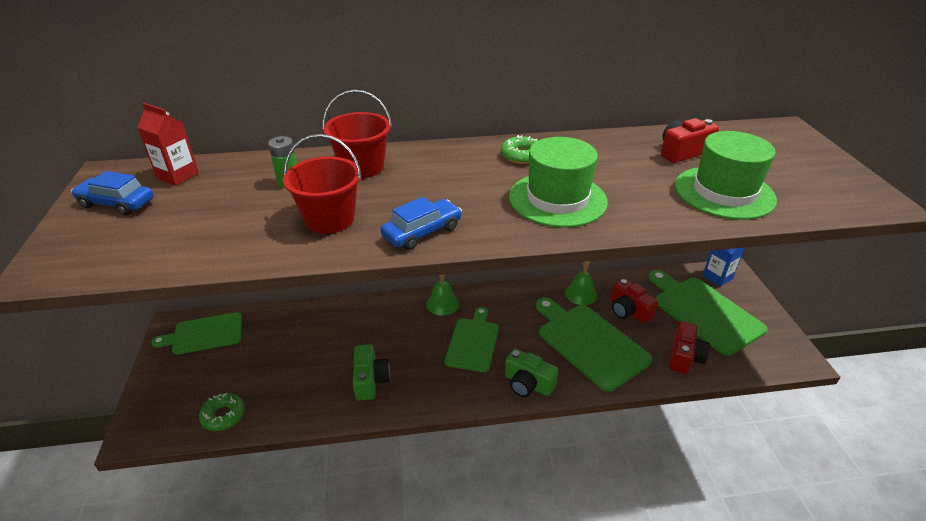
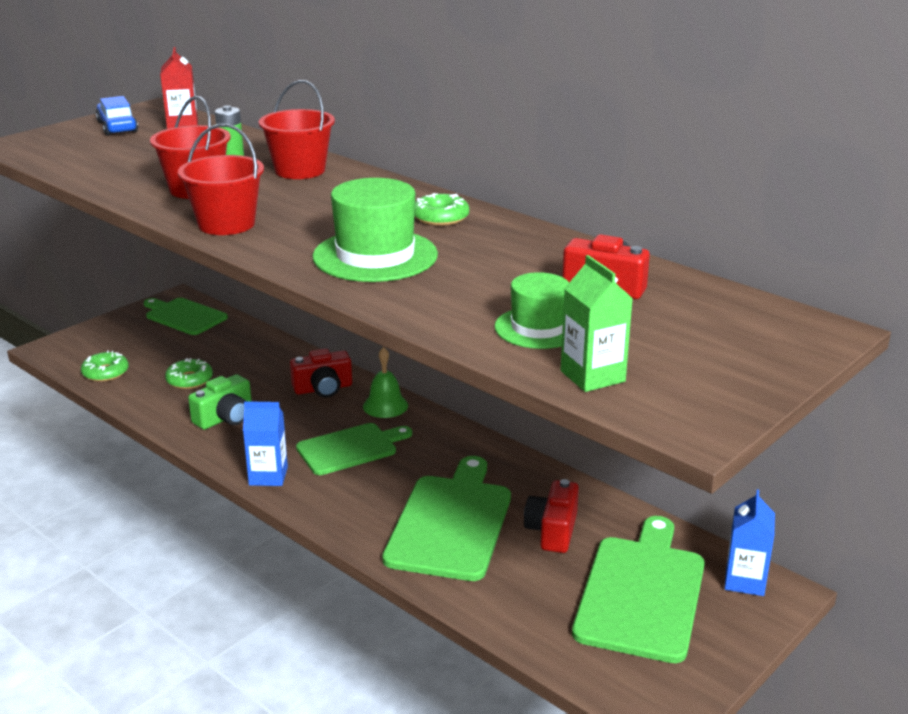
camera: 50 degrees right, 10 degrees down
blue car [381,197,462,250] -> red bucket [178,124,264,235]
green camera [505,349,558,397] -> none
green bell [565,261,597,305] -> none
red camera [669,321,710,374] -> red camera moved to [290,348,352,398]
green hat [675,131,777,220] -> green hat [494,272,569,349], size x0.62
none -> green donut [165,358,213,389]
none -> blue carton [243,401,288,486]
none -> green carton [561,255,633,392]

